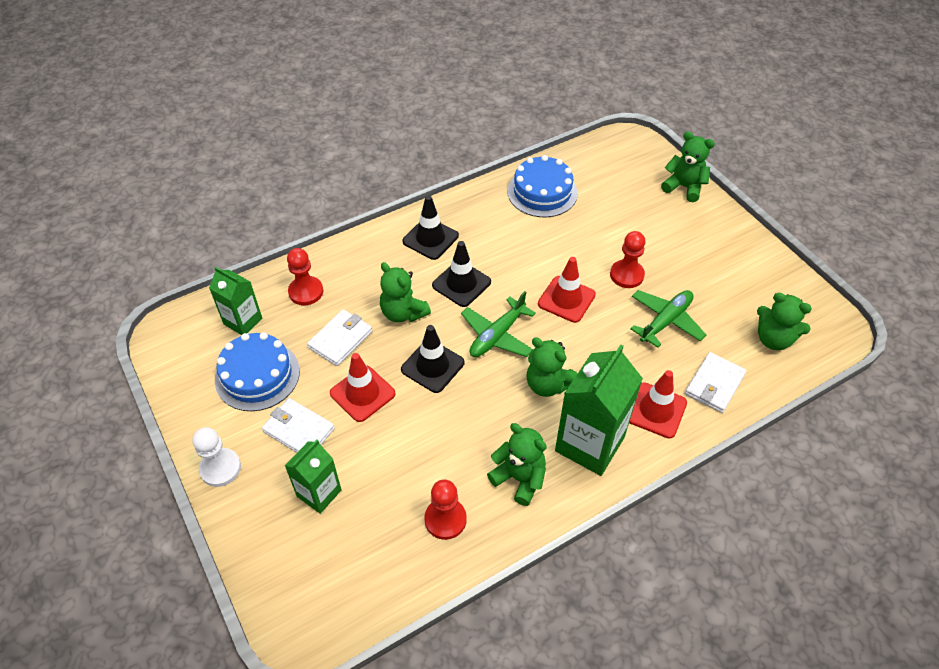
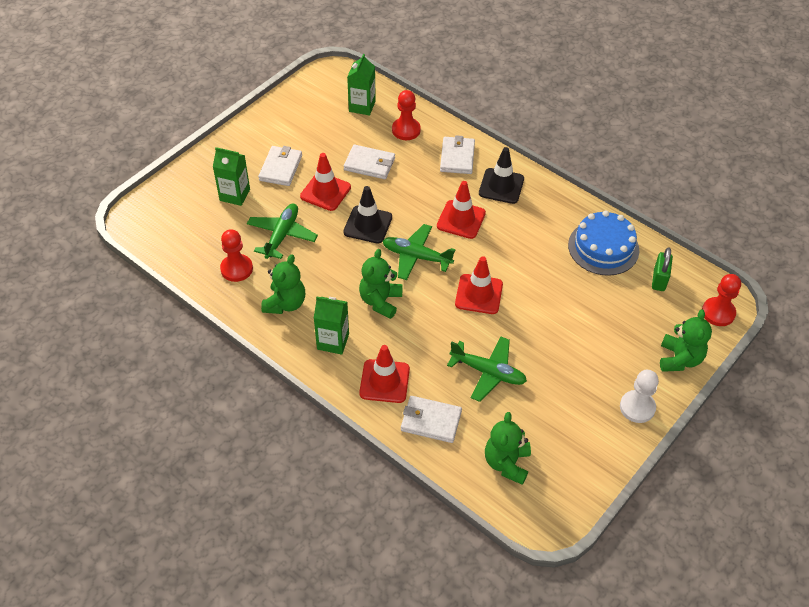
camera: 70 degrees right, 0 degrees up
white pawn [193,427,241,487] -> white pawn moved to [620,370,659,423]
blue cake [215,332,300,411] -> none
green teddy bear [380,262,431,322] -> none
black traffic cone [432,241,491,307] -> red traffic cone [437,181,486,239]
green carton [555,344,643,476] -> green carton [314,297,349,355], size x0.59
red pawn [610,231,646,288] -> red pawn moved to [702,274,741,326]
none -> green plane [247,203,318,259]
none -> white wallet [440,135,475,174]
none -> green padlock [652,247,673,291]

